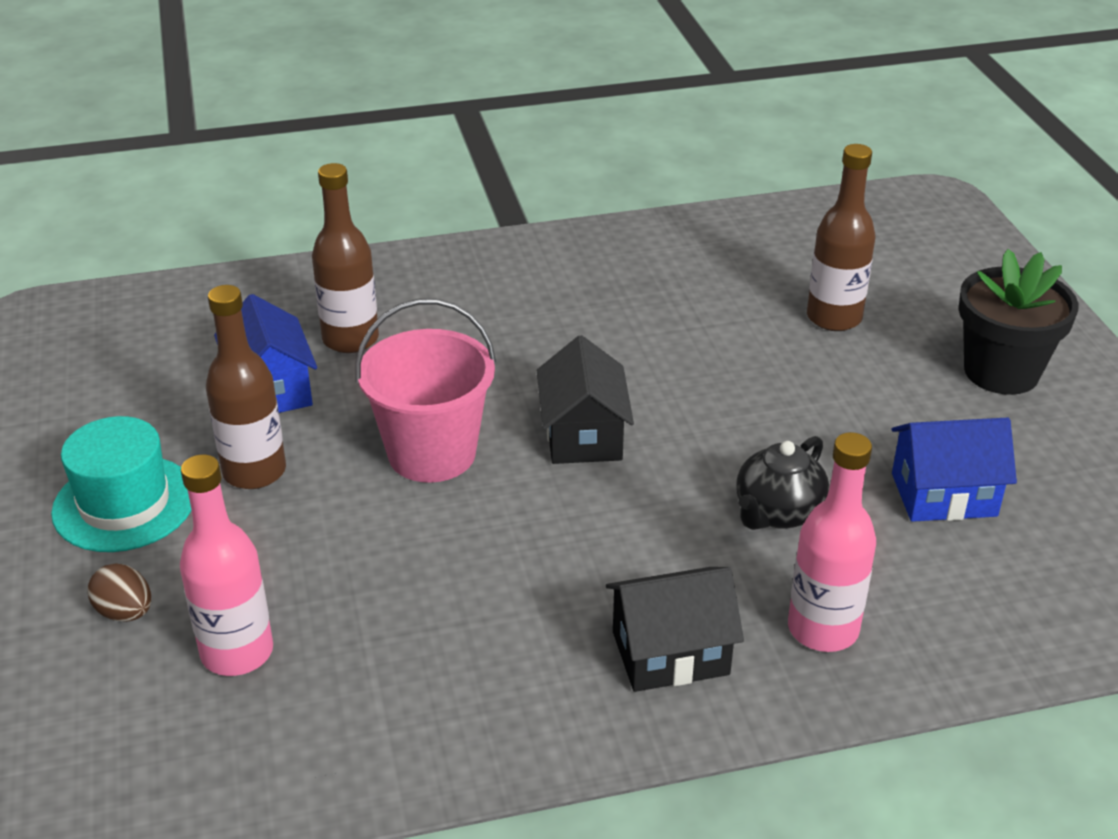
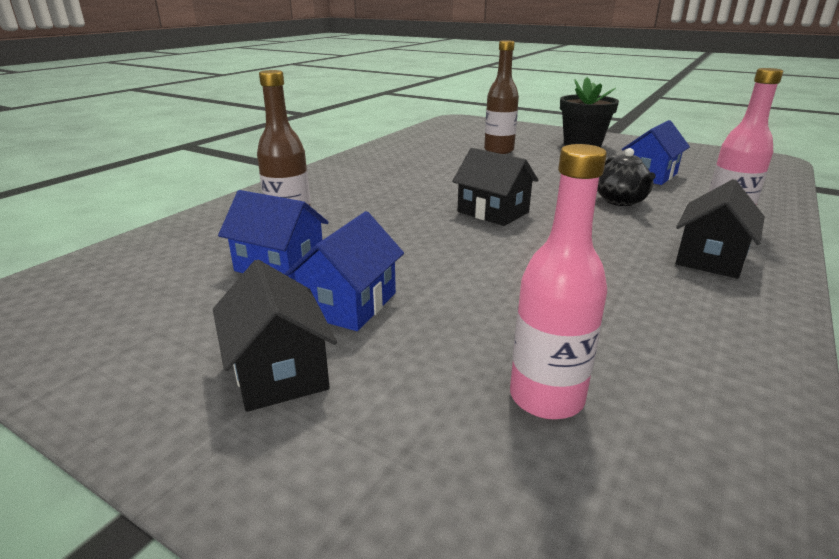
camera: 45 degrees left, 10 degrees down
turquoise hat [51,416,191,552] -> black house [213,260,337,412]
brown egg [88,563,151,622] -> none
brown bottle [206,285,286,489] -> blue house [285,211,404,331]
pink bucket [355,299,496,483] -> none

